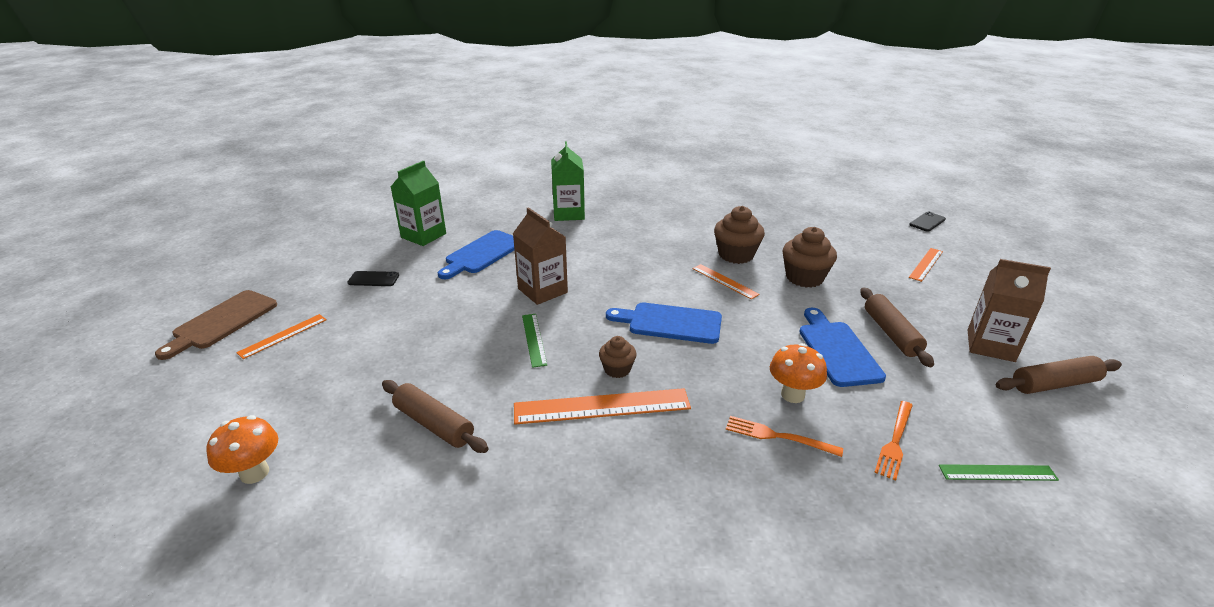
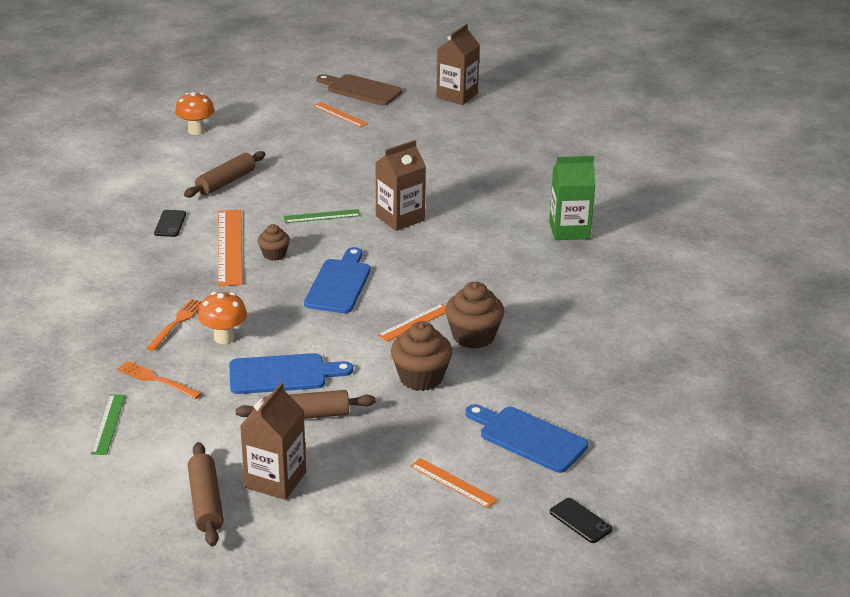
camera: 90 degrees right, 0 degrees up
black phone [347,271,399,286] -> black phone moved to [154,210,186,237]
green carton [391,161,446,246] -> none
blue cutting board [438,230,514,279] -> blue cutting board moved to [465,404,588,473]
none -> brown carton [437,24,480,105]

